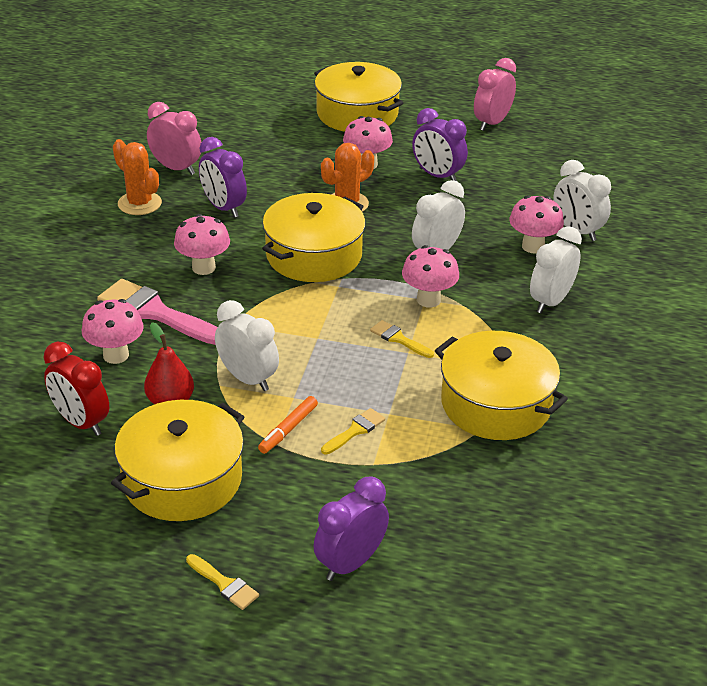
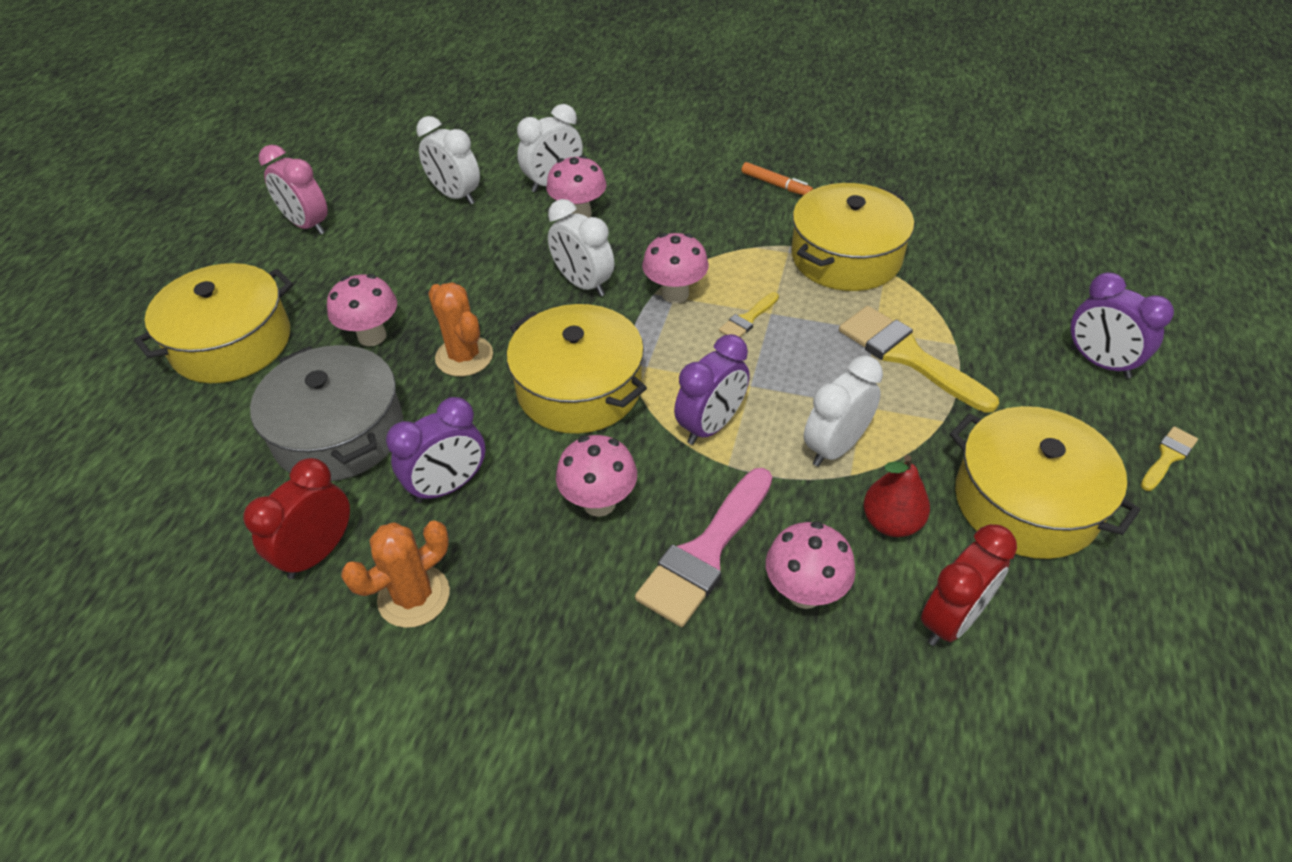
camera: 85 degrees left, 10 degrees up
pink clock [147,102,201,175] -> red clock [243,458,350,579]
orange marker [258,396,318,454] -> orange marker moved to [741,162,813,196]
yellow brush [321,408,385,455] -> yellow brush [839,306,999,413], size x2.03
purple clock [412,108,468,181] -> purple clock moved to [674,334,749,445]
white clock [530,226,582,314] -> white clock moved to [416,116,480,205]
none -> grey pot [250,345,403,481]

